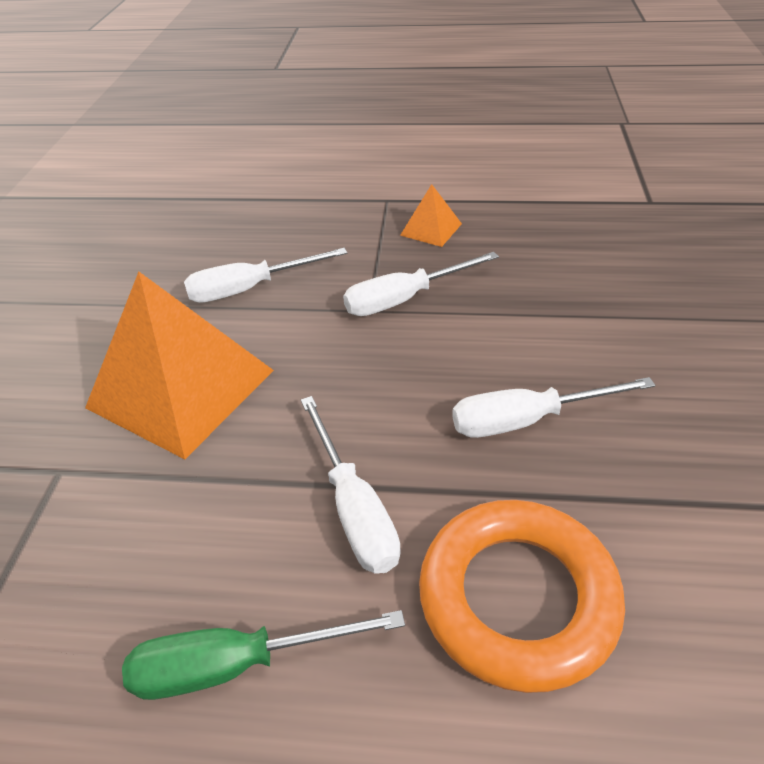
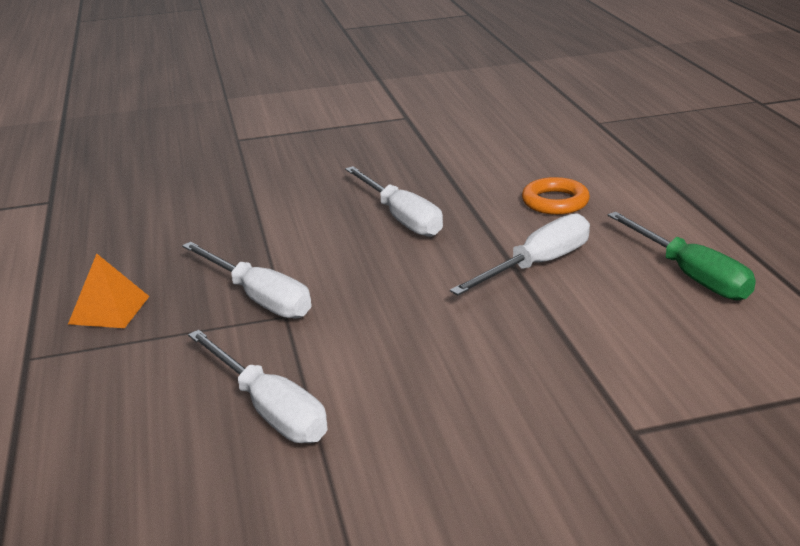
camera: 110 degrees left, 15 degrees down
orange pyramid [85,272,274,459] -> none
orange ring [419,500,625,693] -> orange ring [522,177,590,215], size x0.53

